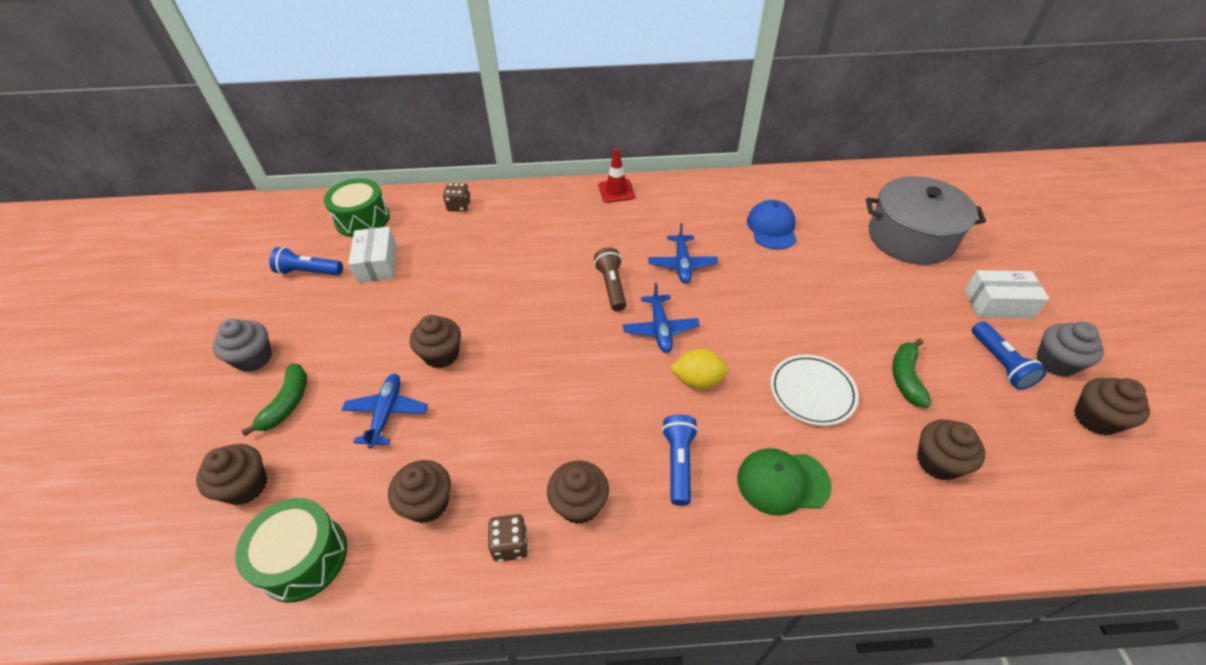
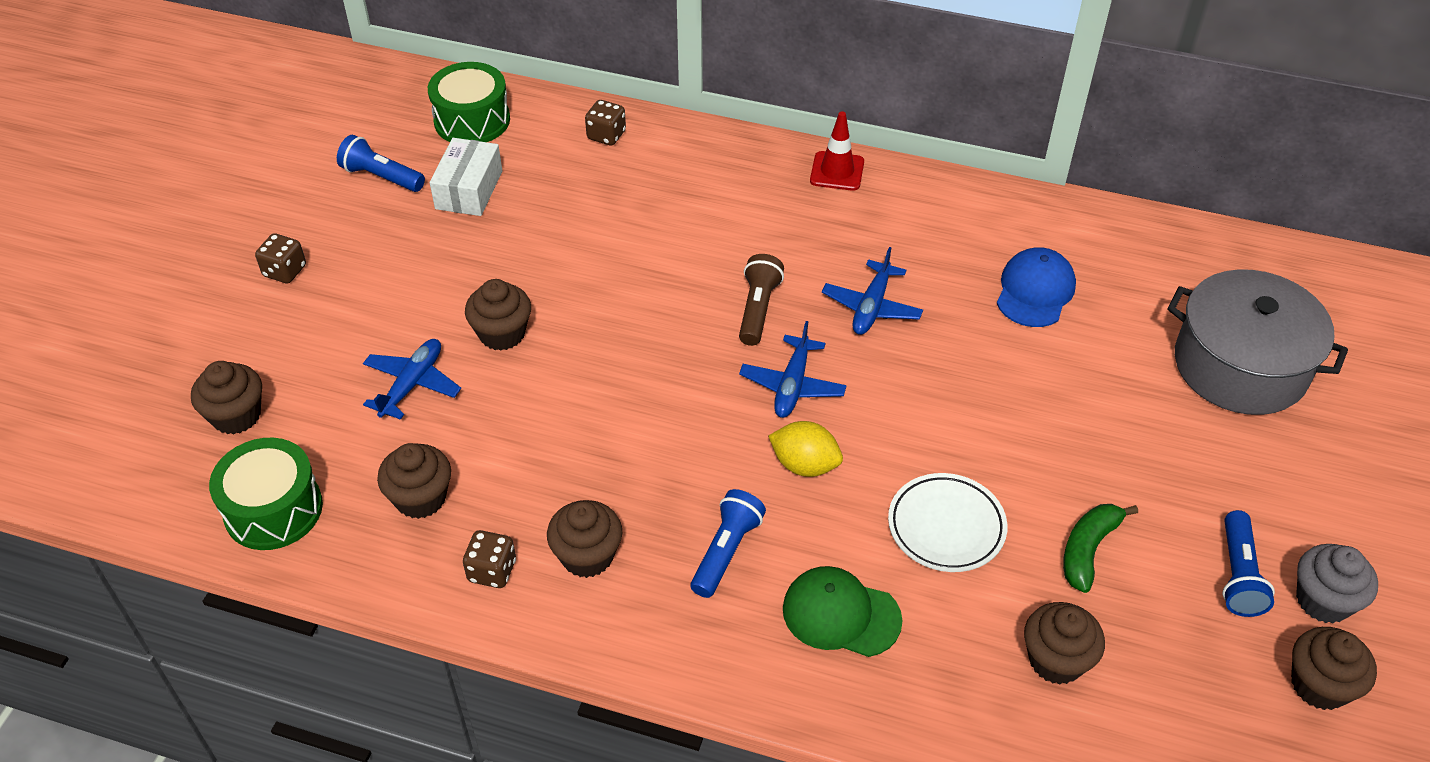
camera: 20 degrees right, 0 degrees up
grey cupcake [213,319,272,372] -> brown dice [255,233,306,283]
green banana [241,364,307,436] -> none
white box [965,270,1049,319] -> none

